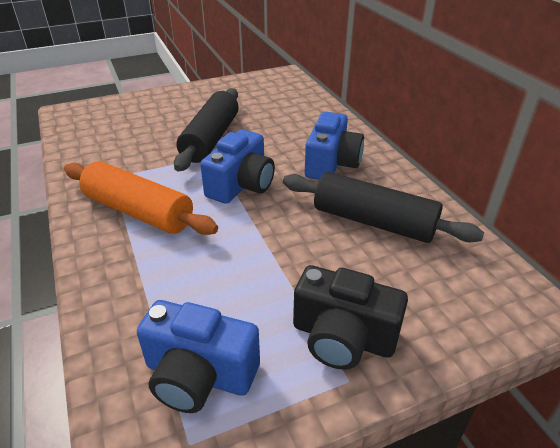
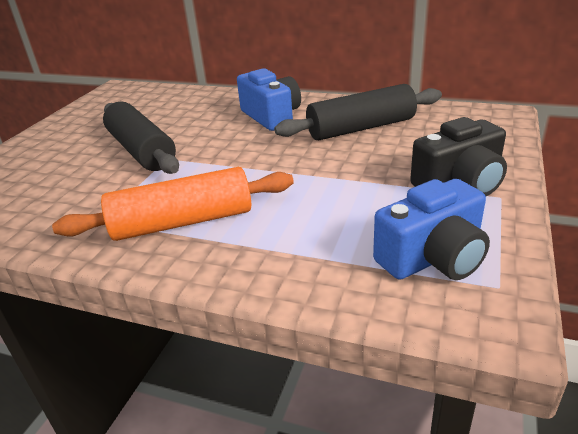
camera: 45 degrees left, 5 degrees down
blue camera [200,130,275,204] -> none

